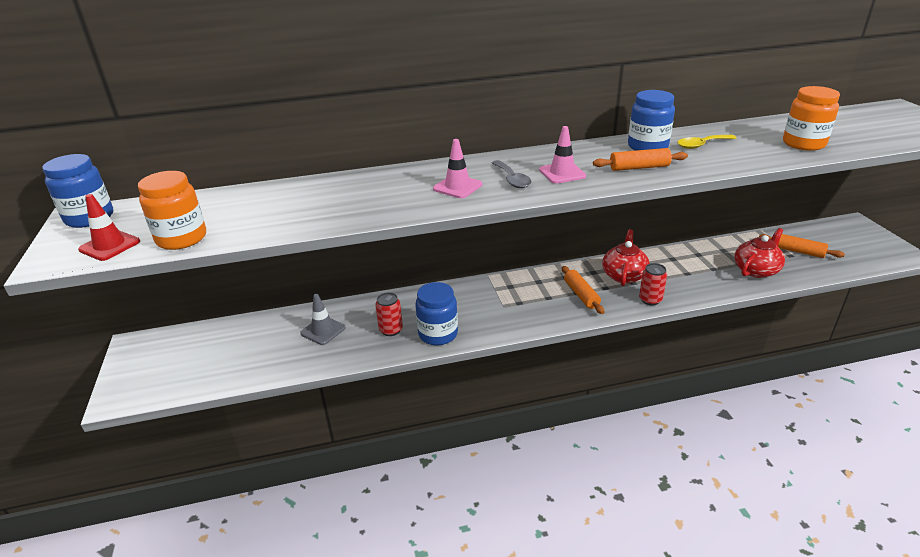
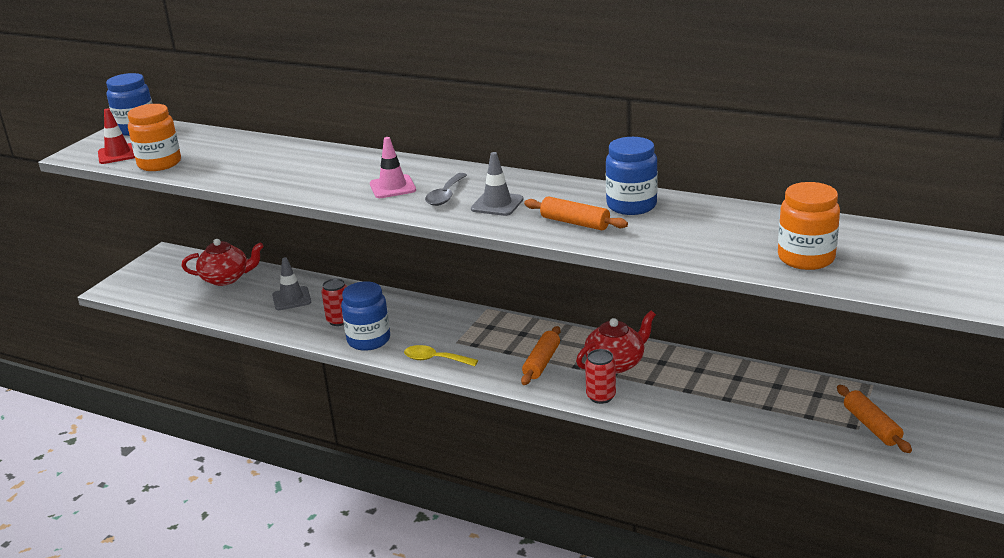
camera: 40 degrees right, 5 degrees down
pink traffic cone [539,126,586,184] -> grey traffic cone [471,152,524,216]
yellow spoon [678,135,737,149] -> yellow spoon moved to [404,345,478,366]
red teapot [734,228,785,278] -> red teapot moved to [182,239,264,286]

